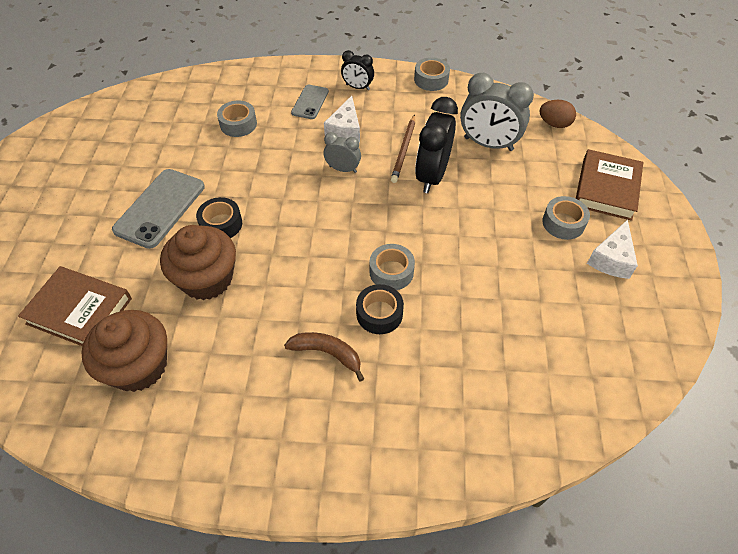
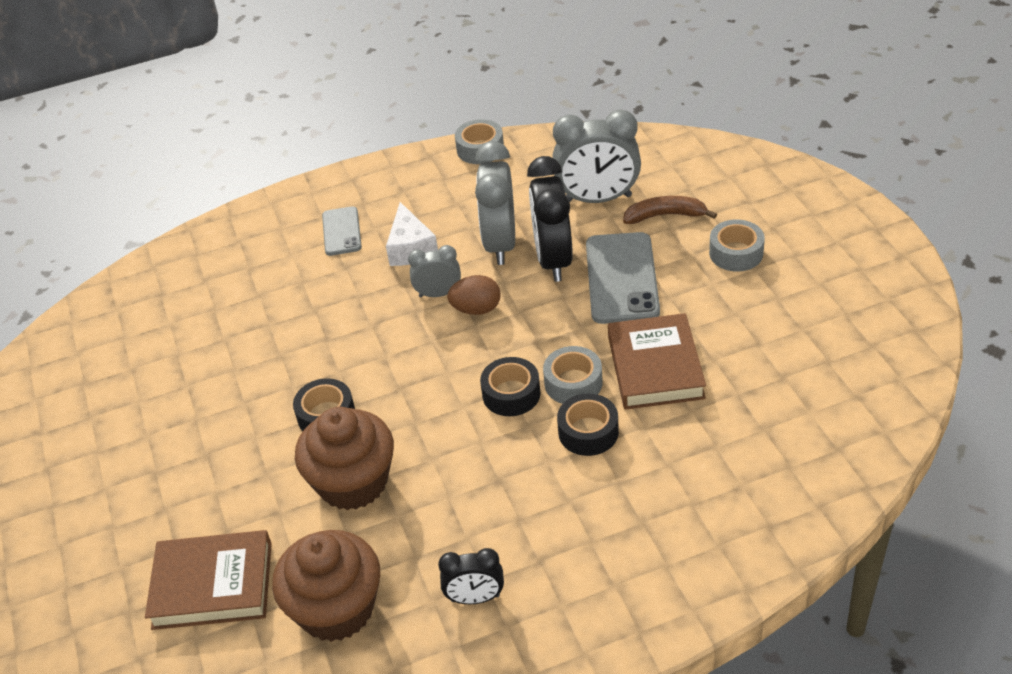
camera: 20 degrees left, 10 degrees down
grey phone [112,169,205,249] -> grey phone moved to [586,232,660,324]
grey tape [217,100,257,137] -> none
brown banana [284,332,364,382] -> brown banana moved to [623,196,717,224]
black clock [341,50,374,90] -> black clock moved to [438,548,504,604]
brown pencil [391,115,415,183] -> grey clock [475,141,515,265]
brown egg [539,100,576,128] -> brown egg moved to [447,275,501,315]
brown book [576,149,643,221] -> brown book moved to [608,313,706,410]
white cheese [587,220,638,279] -> none
none -> black tape [480,357,541,416]

